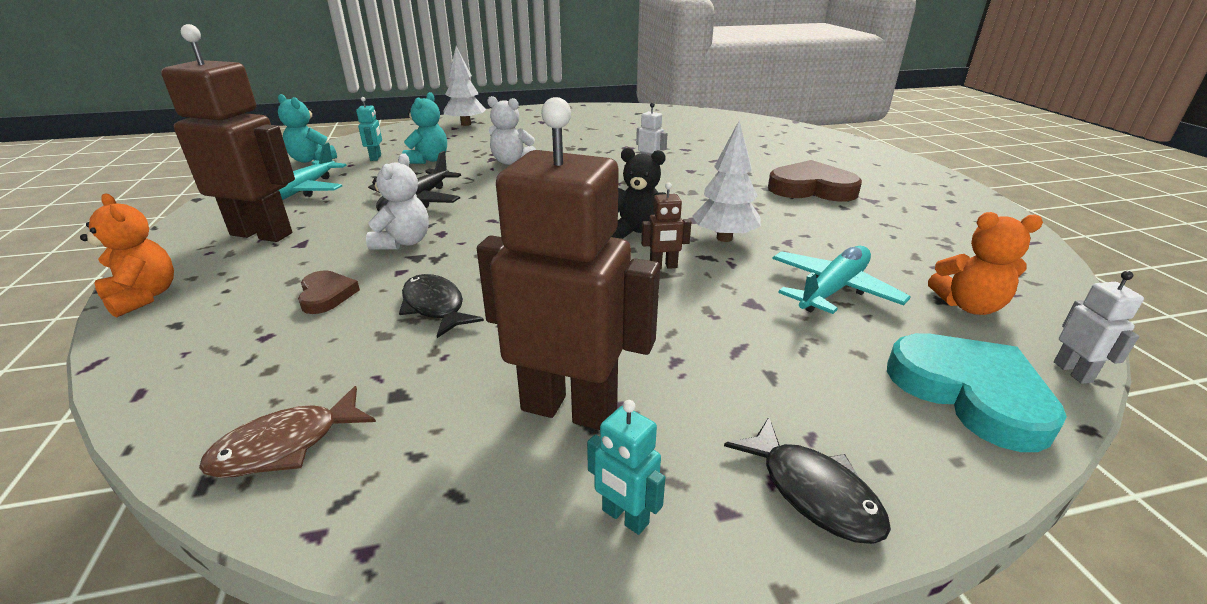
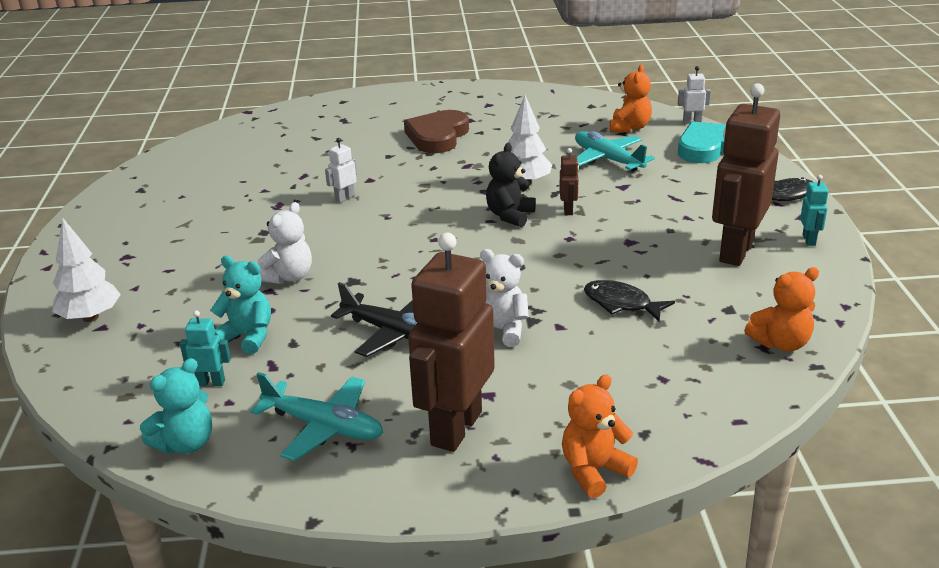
camera: 80 degrees left, 0 degrees up
brown fish [199,386,376,478] -> orange teddy bear [744,267,819,351]
brown heart [298,270,360,314] -> none
black fish [399,274,484,338] -> black fish turned 60 degrees clockwise [584,280,675,322]
turquoise robot [587,400,665,535] -> turquoise robot turned 45 degrees counterclockwise [800,175,829,246]

